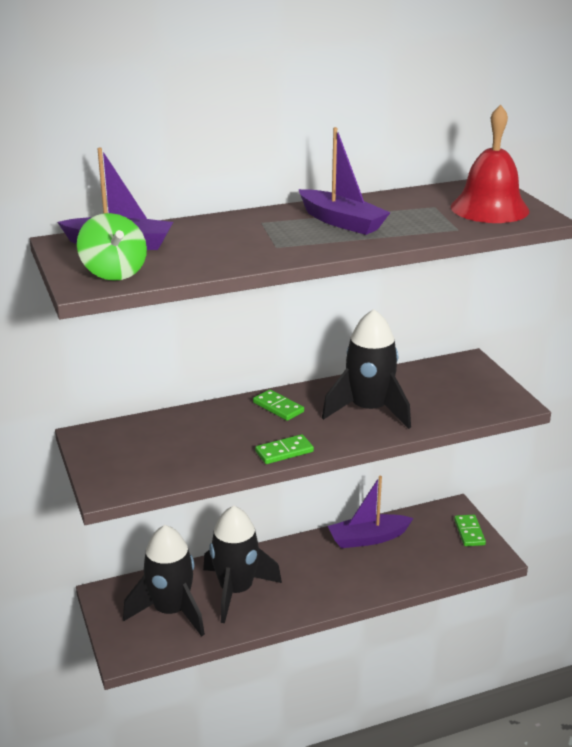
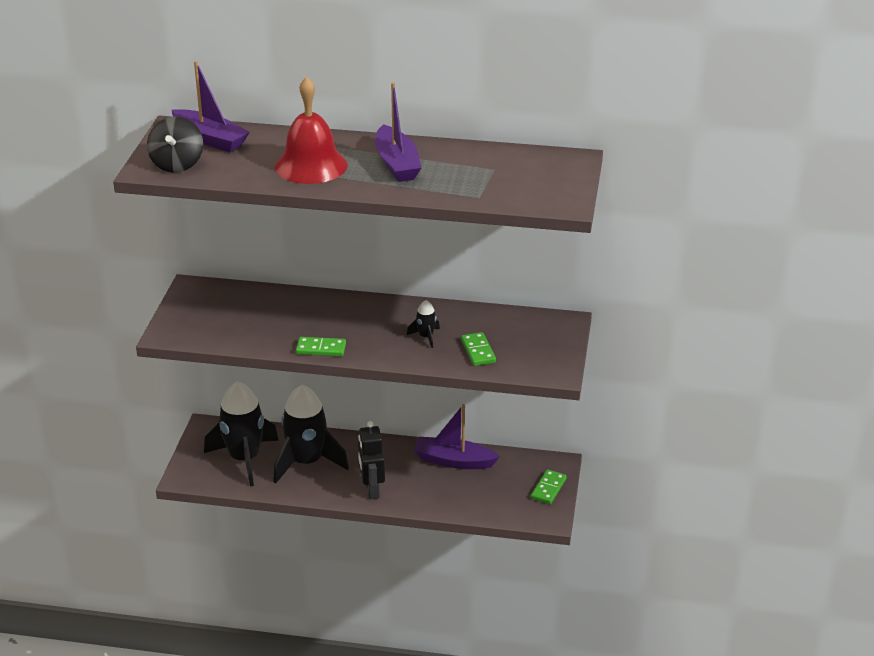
camera: 30 degrees right, 5 degrees up
green spinning top [77,213,147,281] -> black spinning top [147,116,203,173]
green domino [253,390,304,421] -> green domino moved to [461,332,496,366]
black rocket [322,309,411,429] -> black rocket [407,300,440,348], size x0.42
red bell [451,105,529,223] -> red bell moved to [275,77,348,184]
none -> black robot [358,421,385,499]

